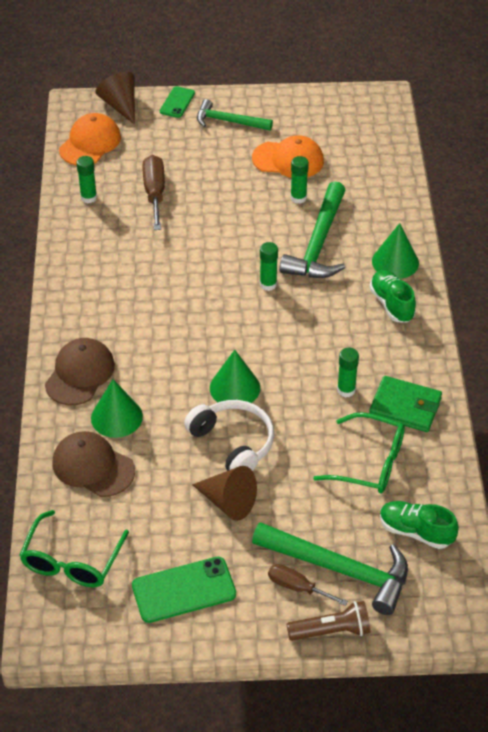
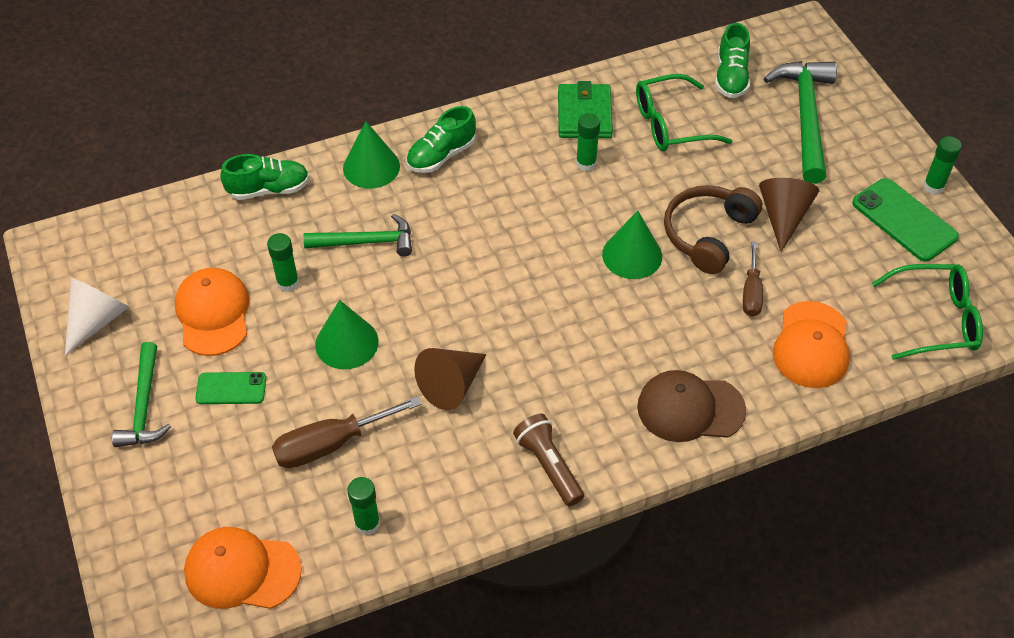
camera: 110 degrees left, 5 degrees up
brown cap [53,431,135,497] -> orange cap [773,301,850,388]
green cone [91,379,143,438] -> green cone moved to [315,300,379,369]
brown cone [95,72,135,125] -> brown cone moved to [414,348,487,410]
green phone [160,86,195,118] -> green phone moved to [195,372,266,404]
white headphones [184,400,274,471] -> brown headphones [664,185,762,274]
green glue stick [260,242,278,291] -> green glue stick moved to [923,136,962,195]
brown screwdriver [268,564,348,606] -> brown screwdriver moved to [743,242,763,317]
green hammer [279,181,346,278] -> green hammer [303,214,412,257], size x0.64
brown flashlight [287,601,371,641] -> brown flashlight moved to [513,414,584,506]
green glasses [313,412,405,494] -> green glasses turned 105 degrees counterclockwise [636,74,732,151]
none -> white cone [65,277,129,356]
none -> green shoe [220,154,310,200]

